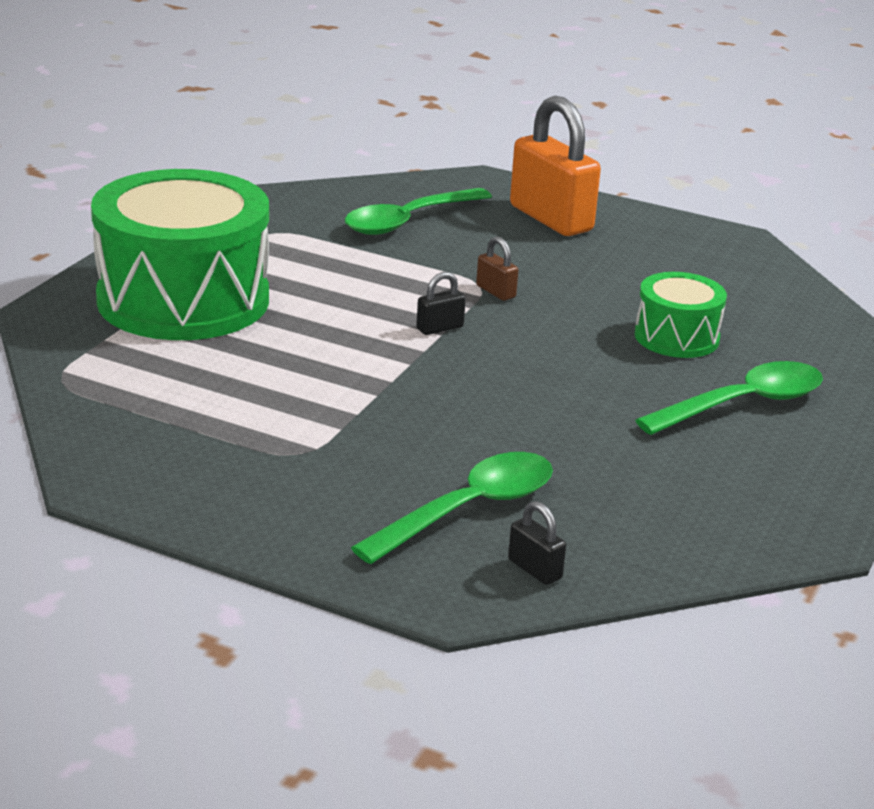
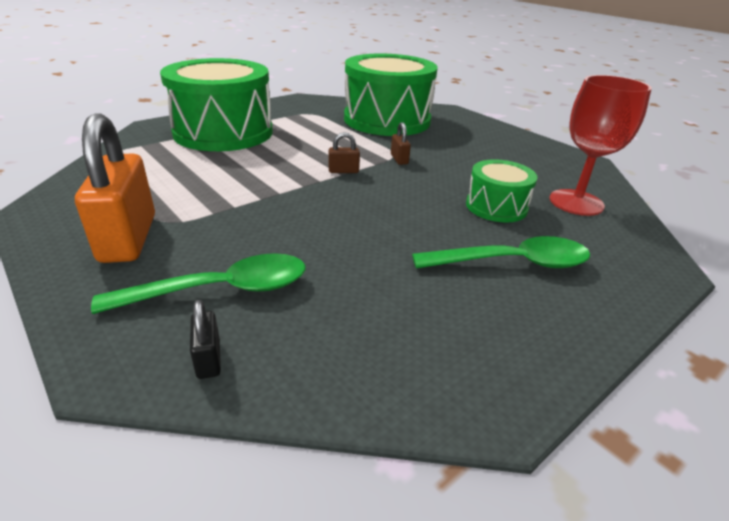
camera: 25 degrees right, 5 degrees up
green spoon [345,188,492,235] -> green drum [344,54,438,136]
black padlock [416,272,466,335] -> brown padlock [329,132,360,173]
orange padlock [510,96,601,236] -> orange padlock moved to [75,113,155,263]
none -> red goblet [549,75,652,216]

